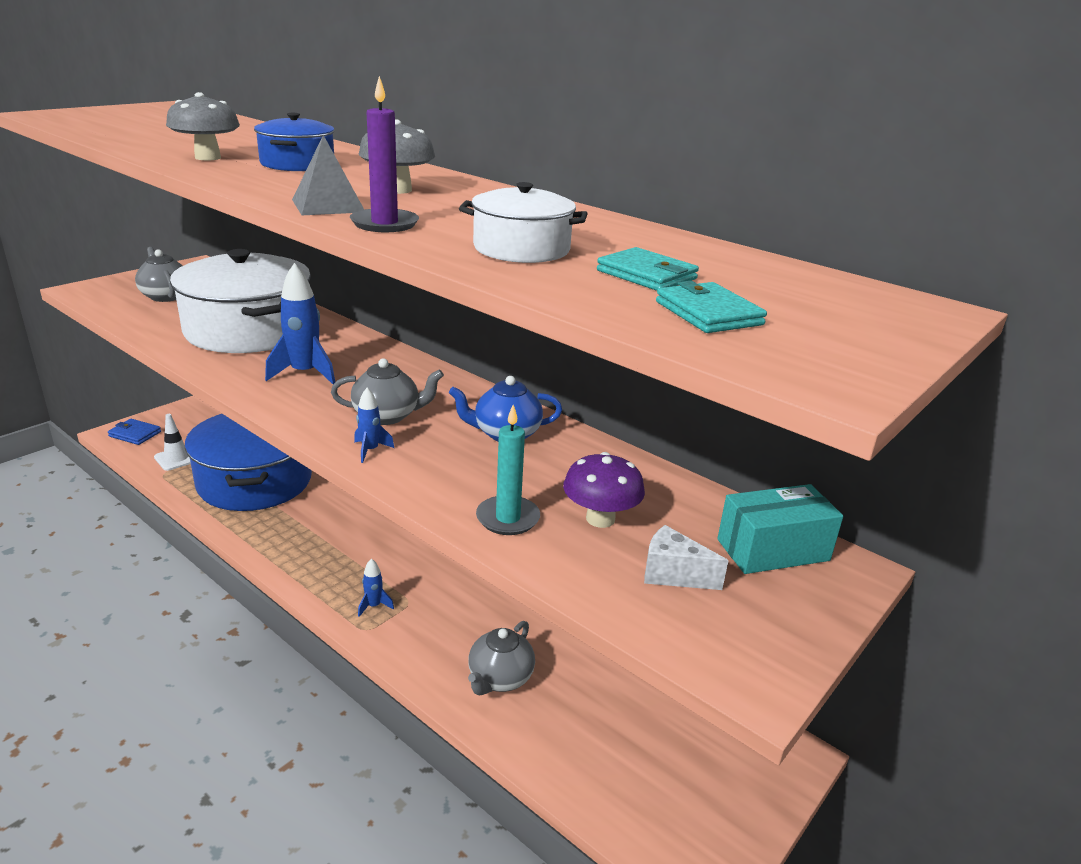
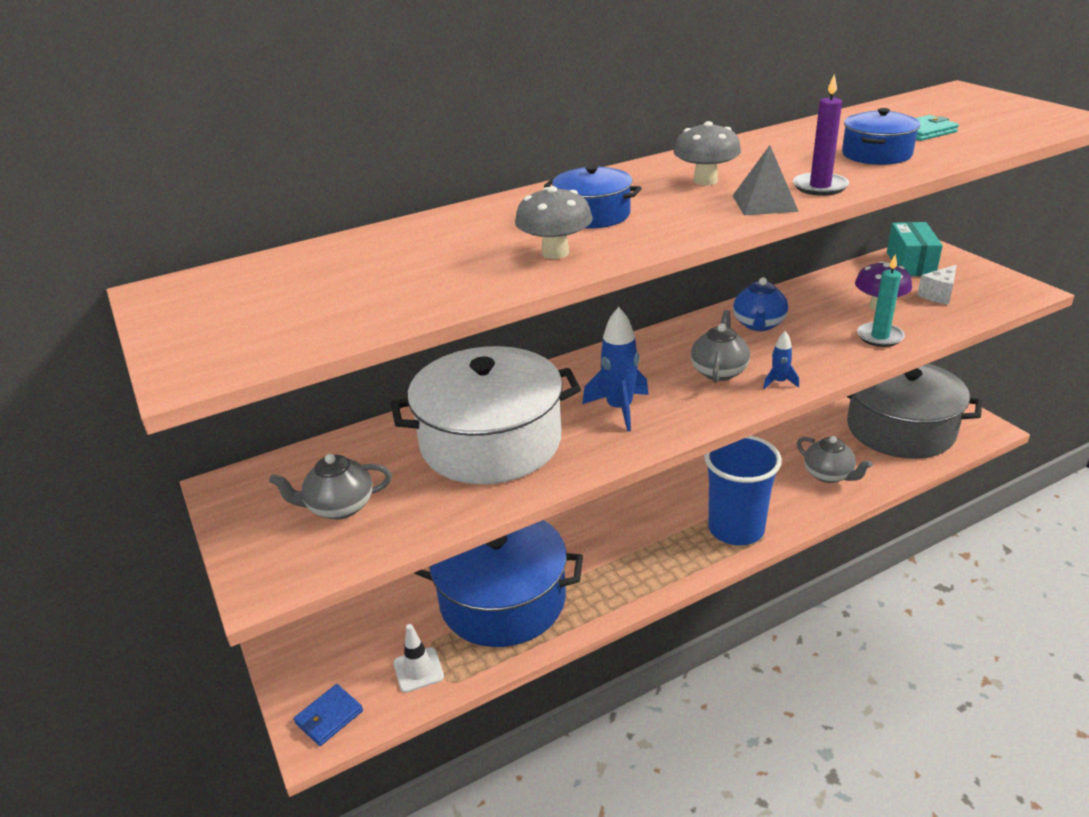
camera: 65 degrees left, 5 degrees up
blue rocket [358,558,394,617] -> blue cup [704,436,782,545]
white pot [459,182,588,263] -> blue pot [842,108,920,165]
turquoise wallet [656,281,767,333] -> none
none -> grey pot [847,363,982,459]

